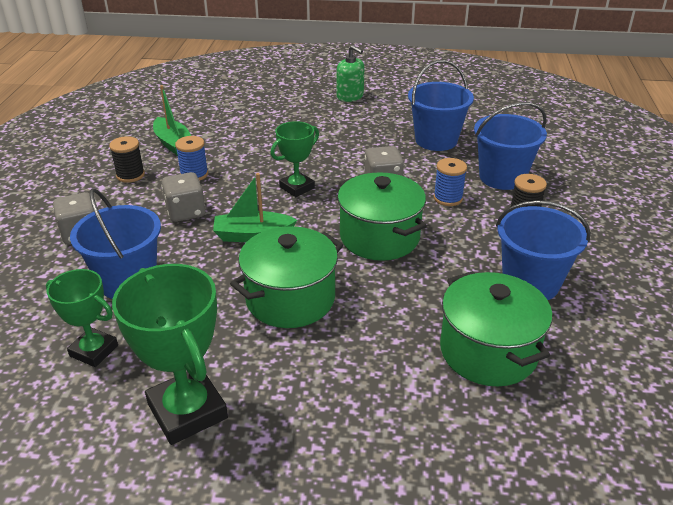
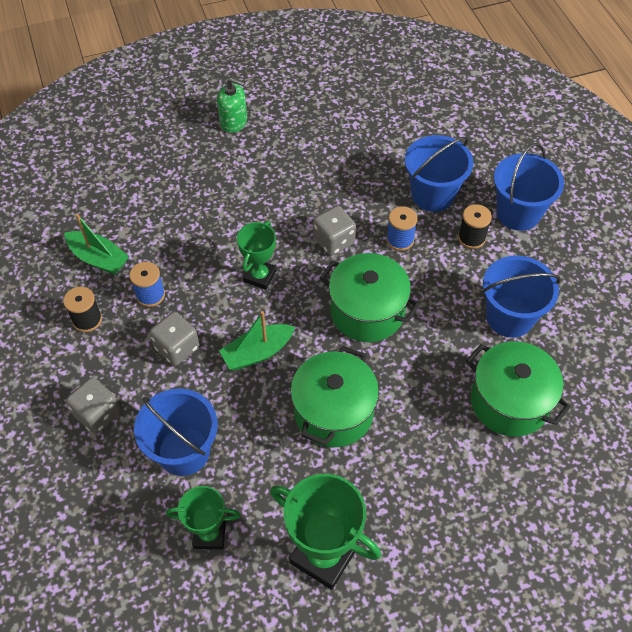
camera: 25 degrees left, 20 degrees up
blue bucket [408,60,474,151] -> blue bucket moved to [494,143,564,231]

